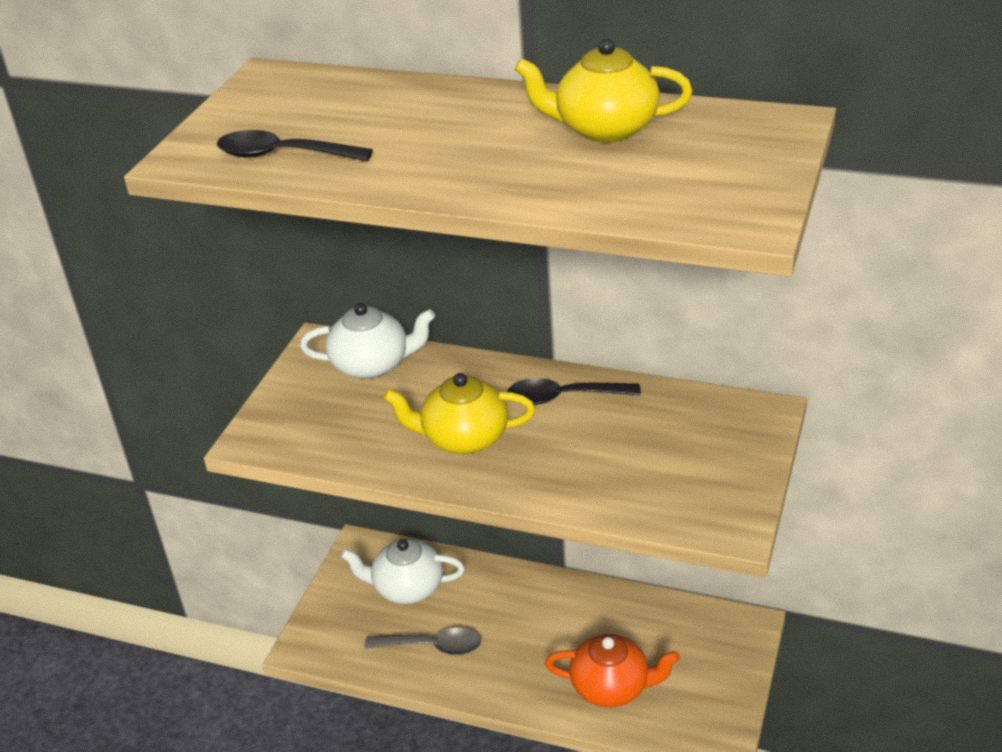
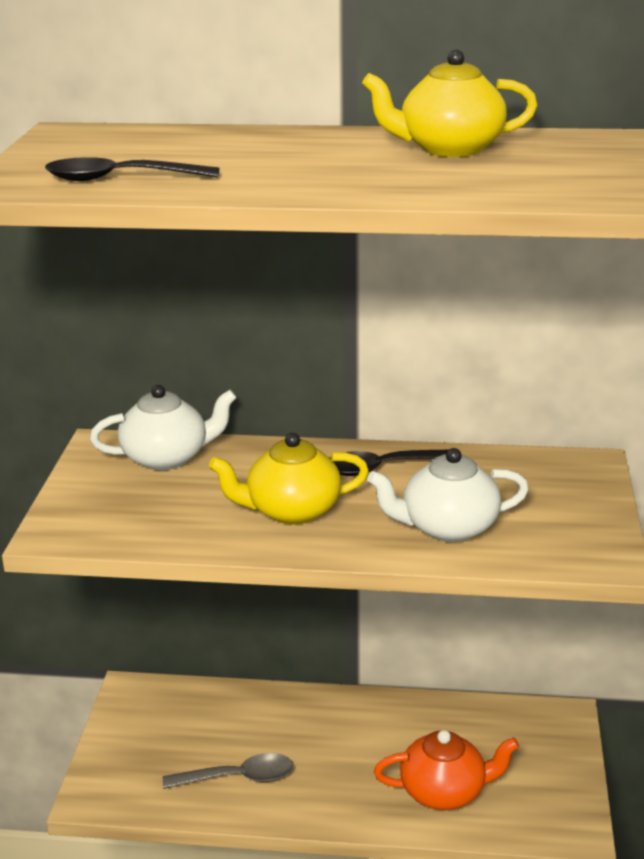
camera: 15 degrees left, 10 degrees down
white teapot [341,539,465,604] -> white teapot moved to [367,448,529,542]

